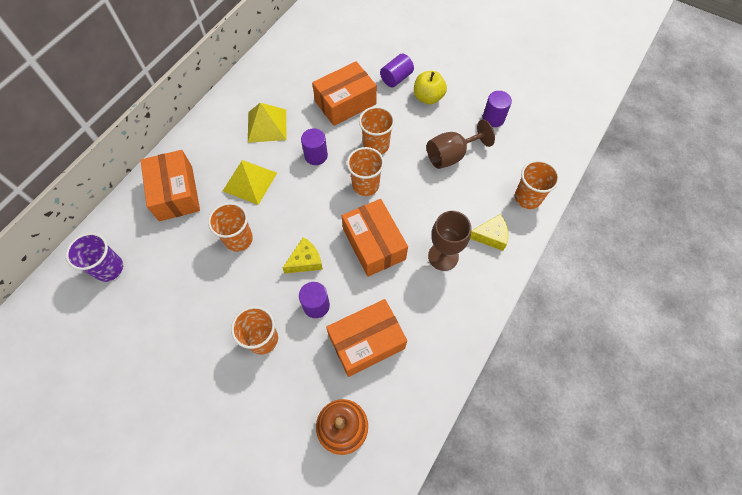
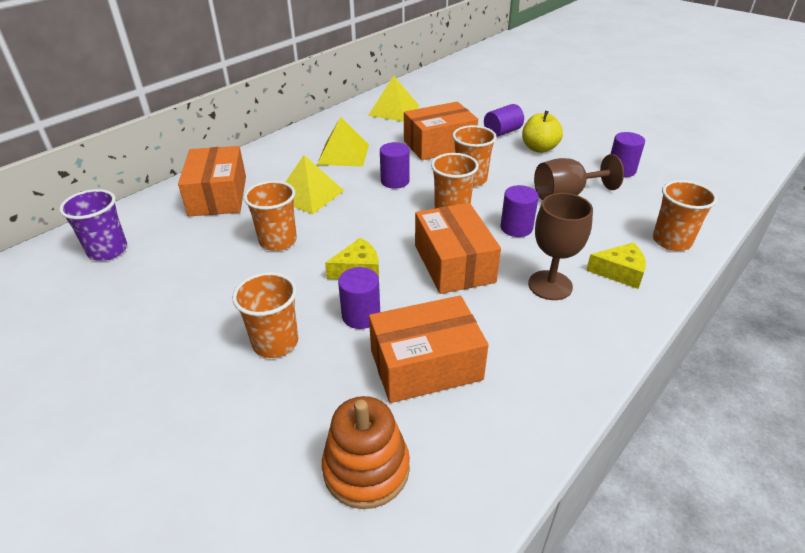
camera: 10 degrees right, 25 degrees down
none -> yellow pyramid [368,76,420,122]
none -> purple cylinder [501,185,539,237]

